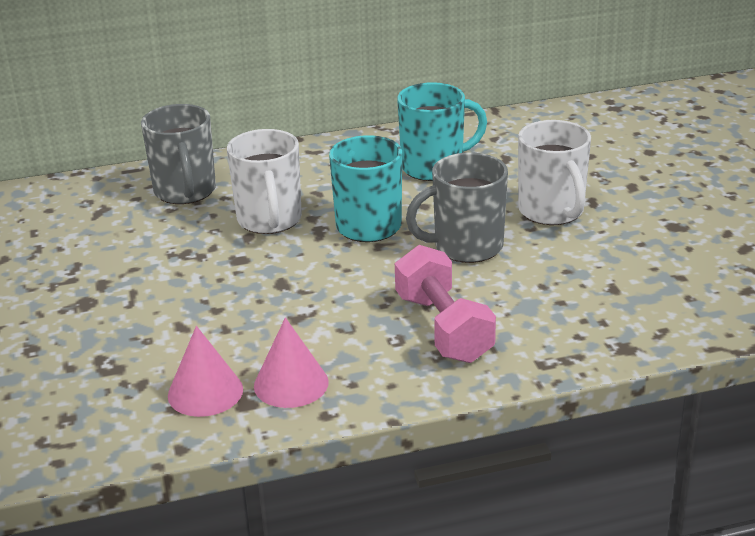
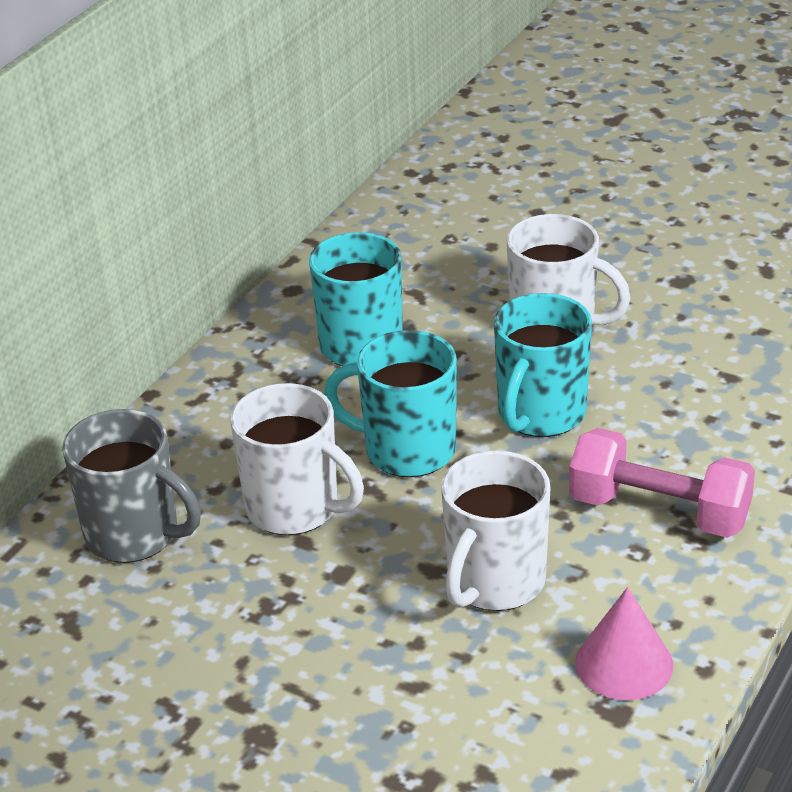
camera: 45 degrees left, 5 degrees up
pink cone [168,326,243,417] -> none
grey mug [406,153,508,263] -> turquoise mug [494,293,592,437]
none -> white mug [441,451,551,611]

